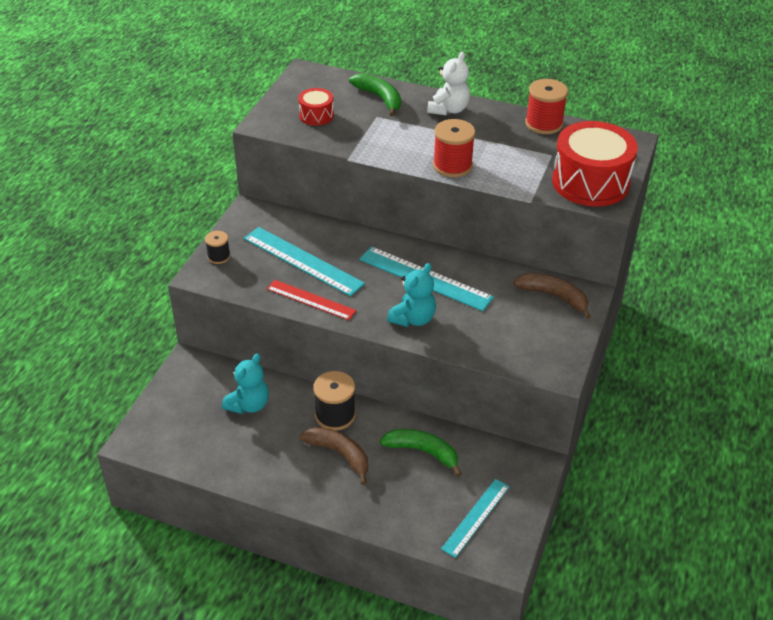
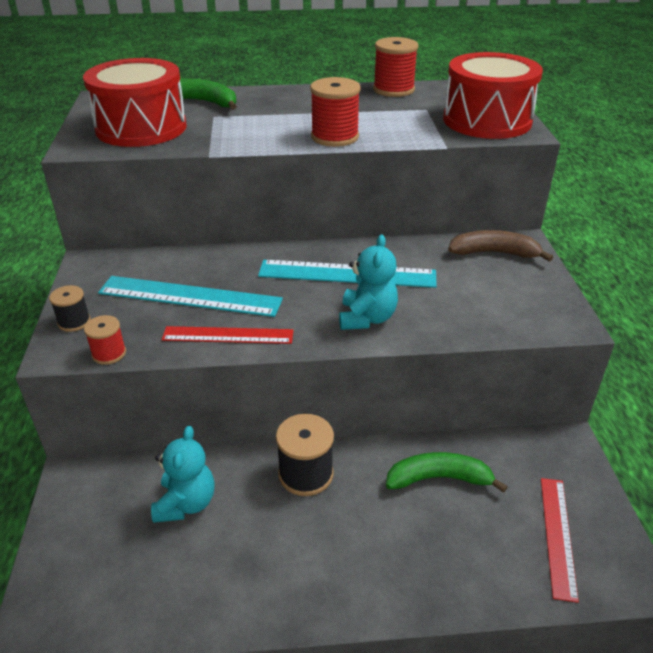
camera: 25 degrees left, 5 degrees down
red drum [298,88,334,126] -> red drum [83,58,187,147], size x2.07
brown banana [299,427,368,485] -> none
white teddy bear [427,52,470,115] -> none
turquoise ruler [441,479,510,558] -> red ruler [541,478,579,603]
none -> red spool [84,315,126,365]

